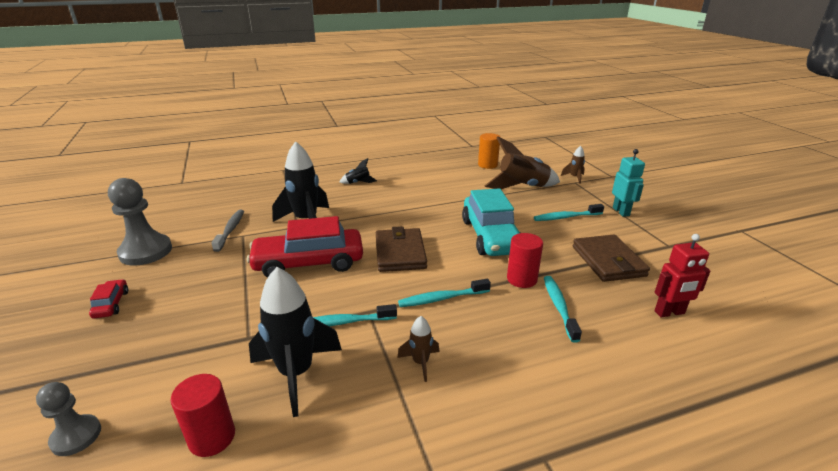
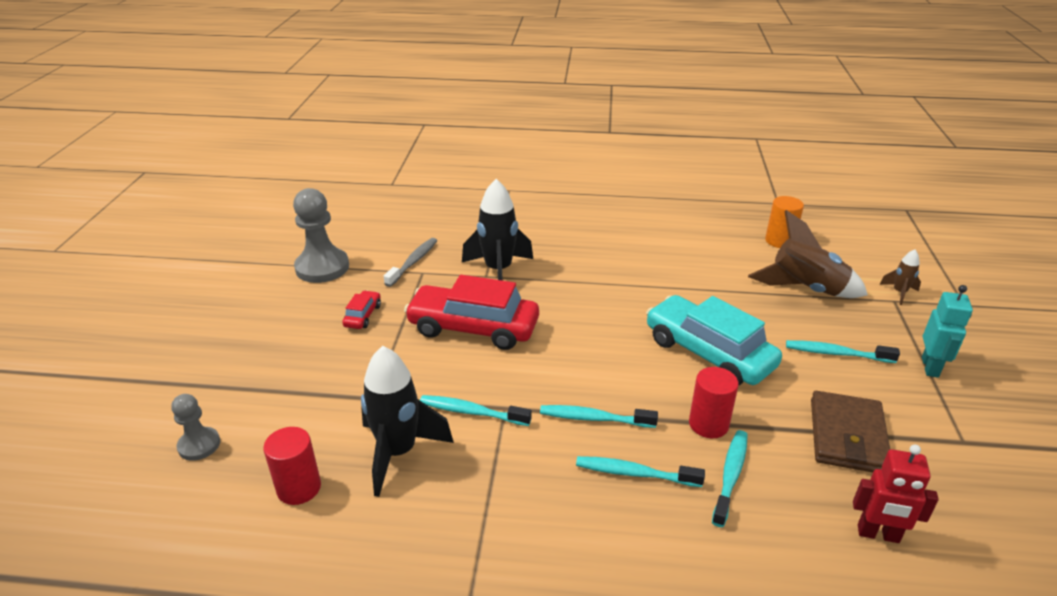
camera: 25 degrees right, 5 degrees up
red car [89,279,128,318] -> red car moved to [342,290,381,329]
black rocket [340,158,377,184] -> none
brown wallet [376,226,427,272] -> none
brown rocket [397,316,440,382] -> none
turquoise car [462,188,521,256] -> turquoise car turned 120 degrees clockwise [646,295,782,385]
none -> turquoise toothbrush [576,456,705,487]

